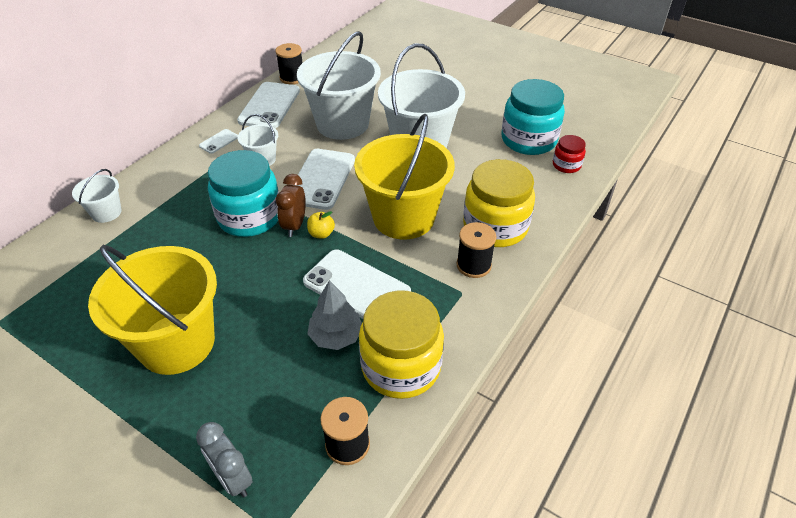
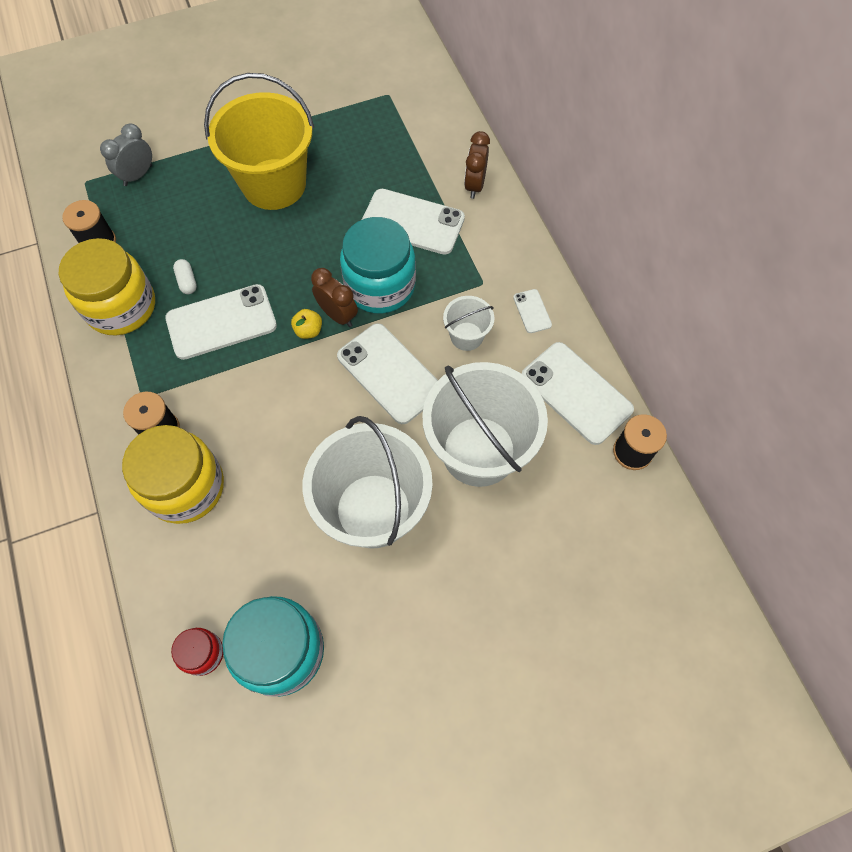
camera: 125 degrees right, 20 degrees up
white bucket [72,169,122,223] -> brown clock [464,131,490,199]
grey clock [196,422,253,498] -> grey clock turned 45 degrees counterclockwise [100,123,152,186]
grey tree [308,280,362,350] -> white capsule [173,259,197,294]
yellow bucket [354,114,455,240] -> none
none -> white phone [362,189,465,255]

